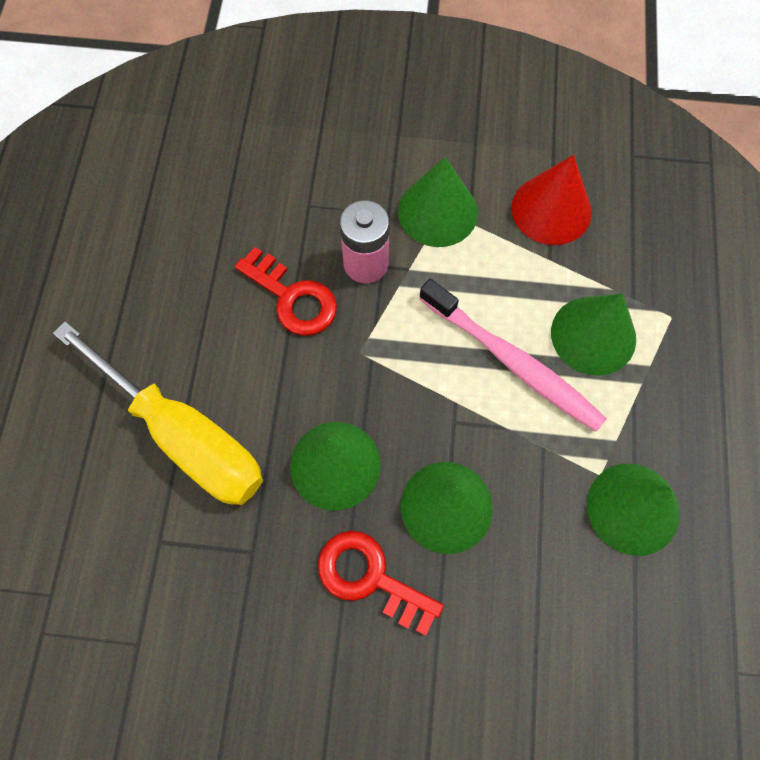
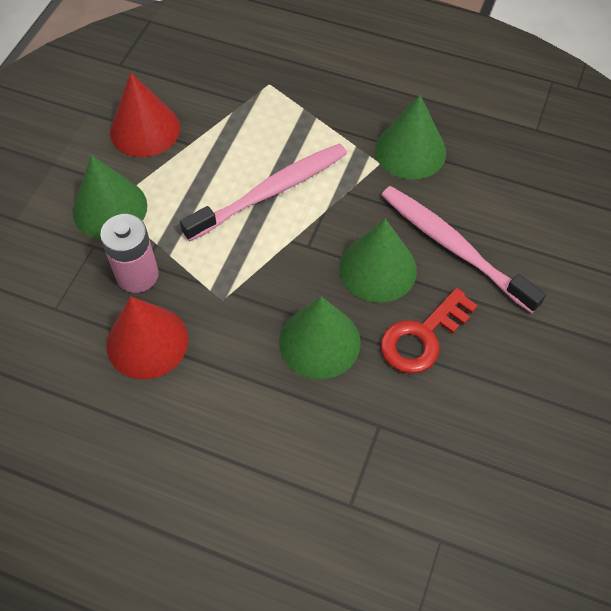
camera: 75 degrees left, 10 degrees down
yellow screwdriver [53,321,263,505] -> none
red key [235,247,337,336] -> red cone [106,297,188,379]
green cone [551,293,636,376] -> none
none -> pink toothbrush [381,186,546,313]

